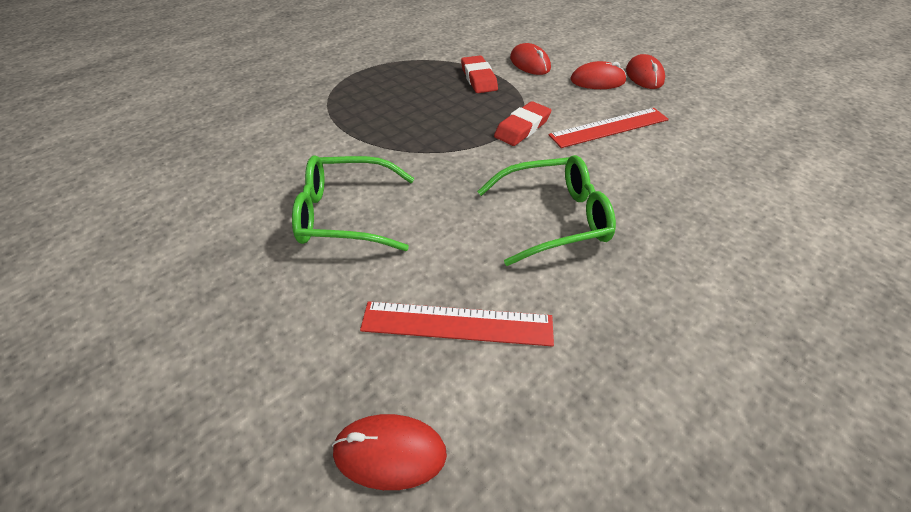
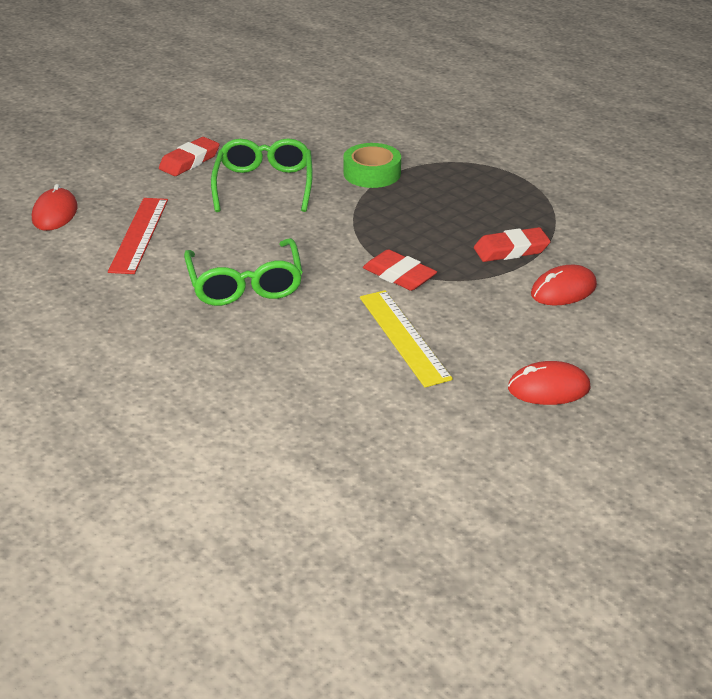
camera: 90 degrees right, 10 degrees down
red ruler [549,108,669,148] -> yellow ruler [360,290,453,387]
red mouse [571,61,627,89] -> none
none -> red eraser [159,137,220,176]
none -> green tape [343,143,401,188]

